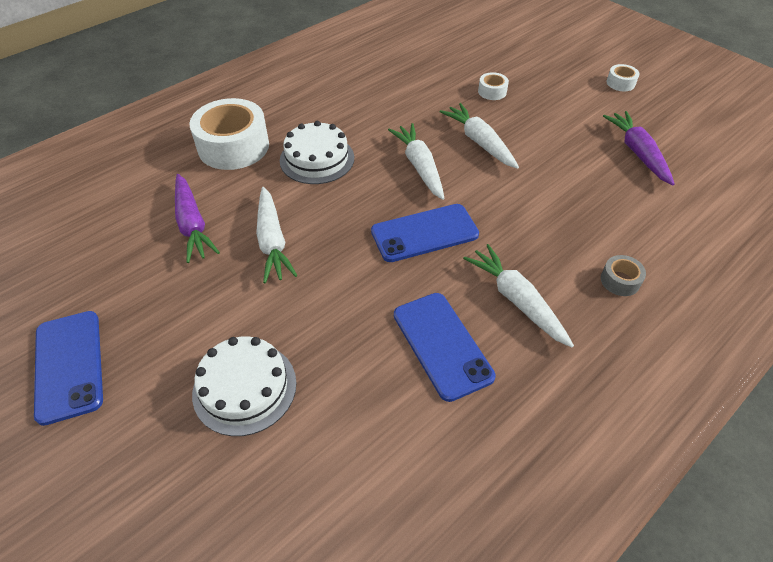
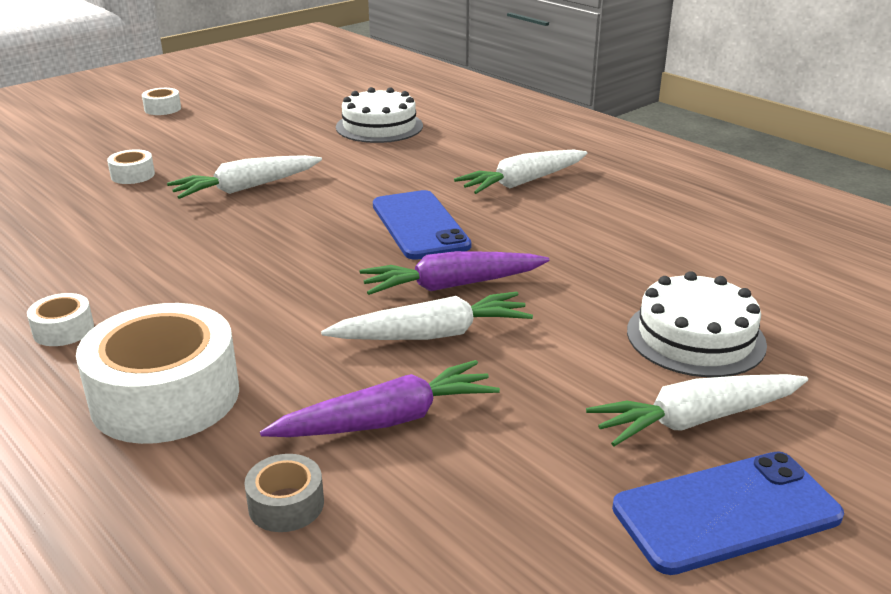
camera: 90 degrees left, 20 degrees down
white cake [280,121,354,184] -> white cake moved to [336,87,423,143]
white carrot [388,123,444,200] -> white carrot moved to [586,374,808,446]
blue phone [394,293,496,402] -> none
grey tape [601,255,646,296] -> grey tape moved to [244,454,324,532]
purple carrot [603,111,675,185] -> purple carrot moved to [360,251,549,295]
none -> white tape [27,293,94,346]

